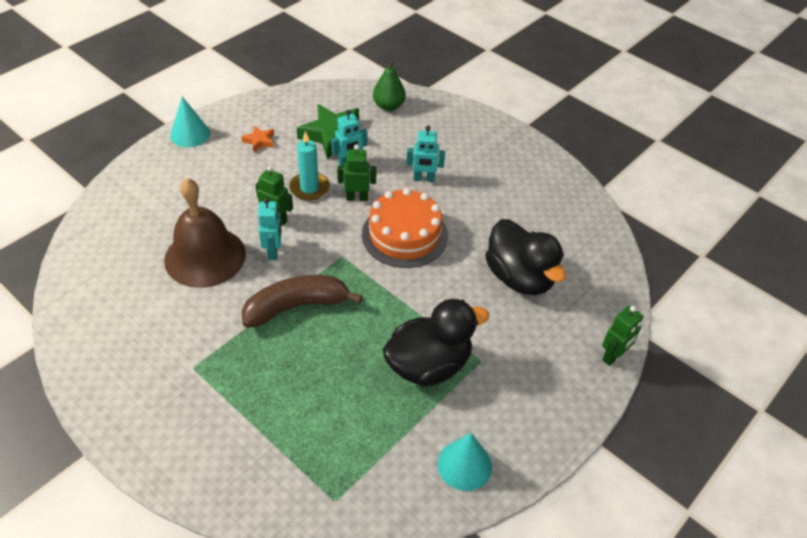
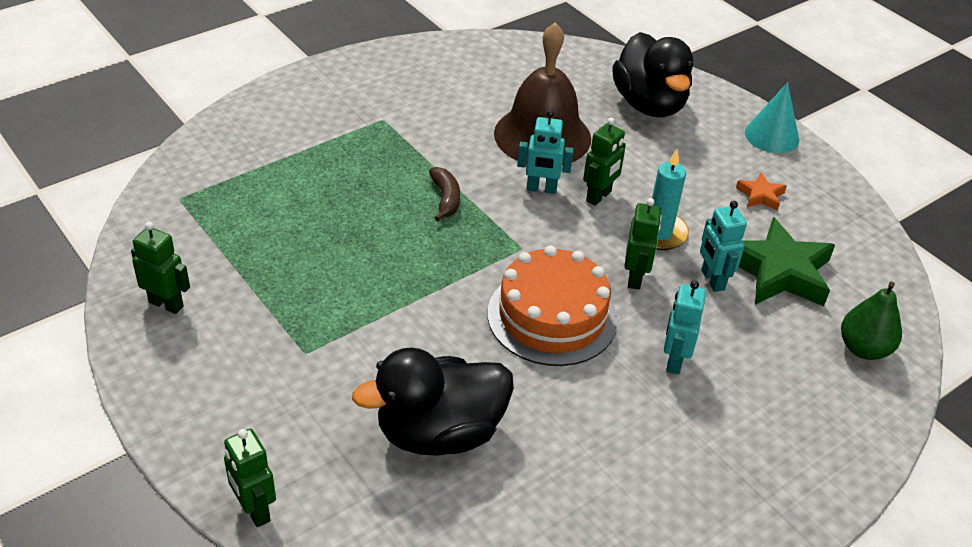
camera: 100 degrees right, 5 degrees down
brown banana [242,275,363,328] -> brown banana [429,167,460,221], size x0.51
black duck [382,299,489,387] -> black duck moved to [612,32,693,117]
turquoise cone [437,433,492,491] -> green robot [131,222,190,314]

